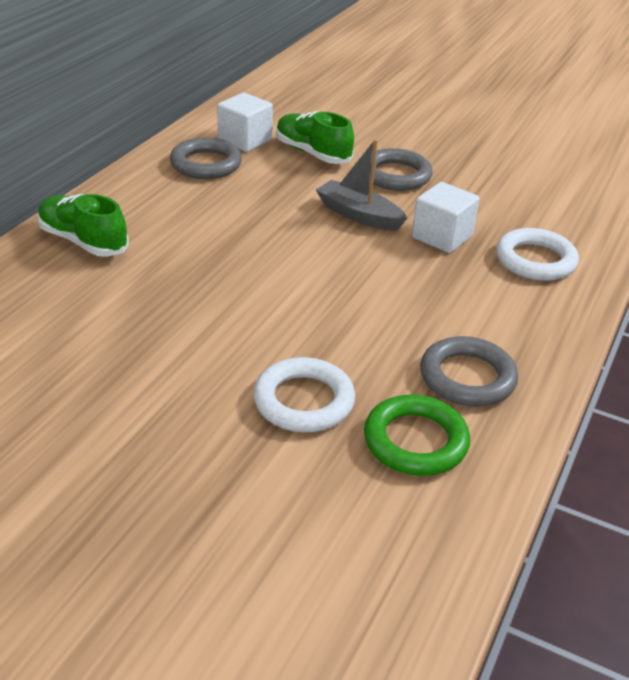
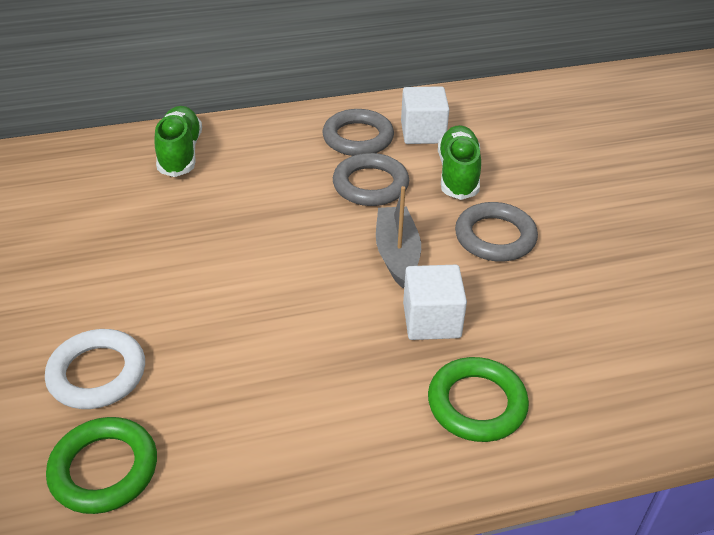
camera: 50 degrees right, 5 degrees up
grey ring [420,336,518,407] -> grey ring moved to [333,153,409,206]
white ring [496,228,579,281] -> green ring [428,357,529,442]

